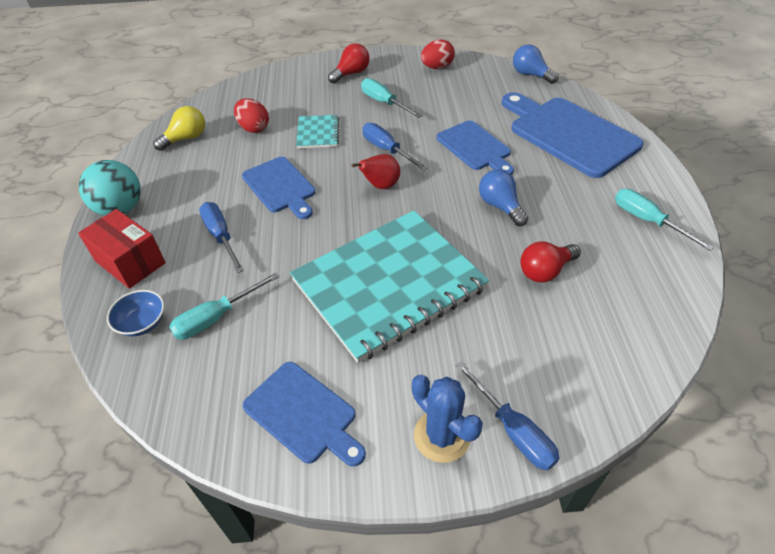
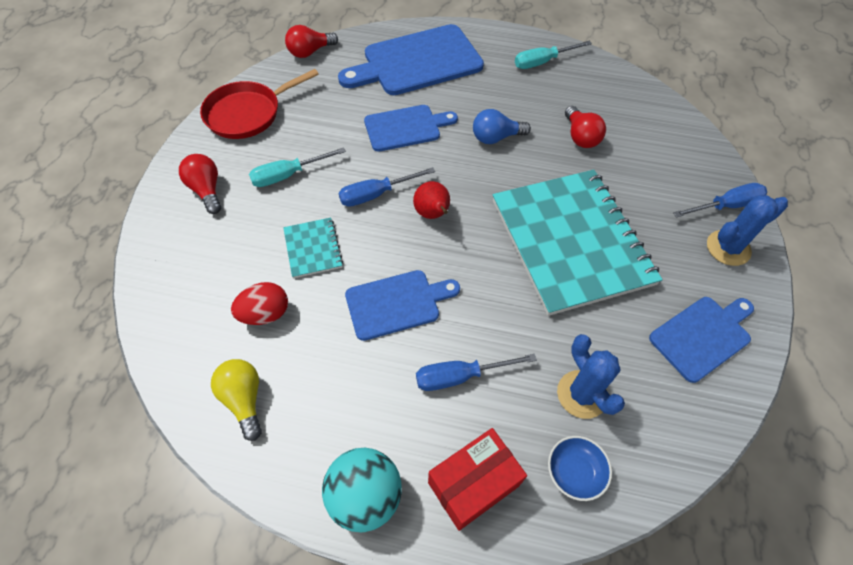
camera: 75 degrees left, 10 degrees up
turquoise screwdriver [169,273,279,340] -> blue cactus [557,334,625,419]
turquoise notebook [296,115,339,149] -> turquoise notebook turned 60 degrees clockwise [283,217,343,278]
red egg [421,39,455,69] -> red pan [200,69,319,139]
blue light bulb [513,44,558,84] -> red light bulb [285,25,338,58]

